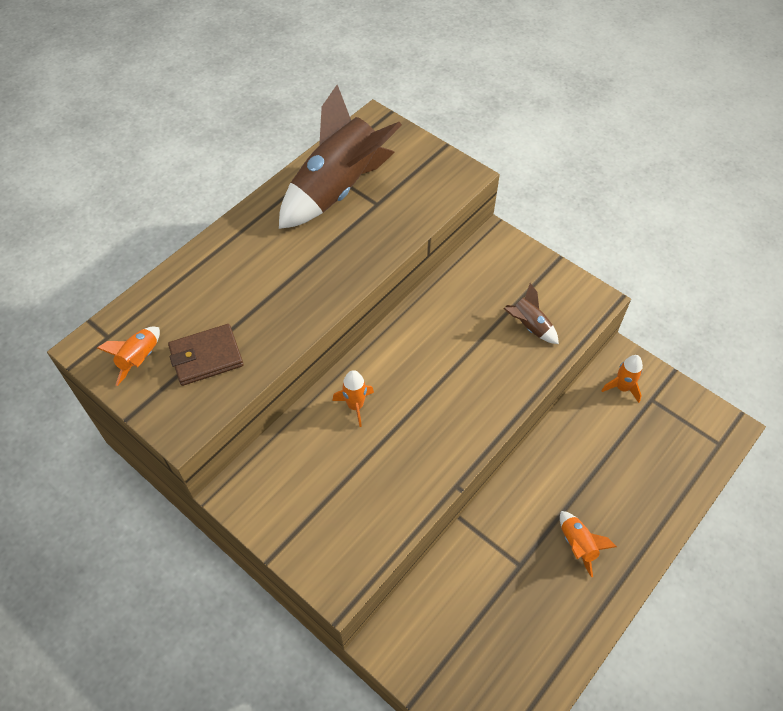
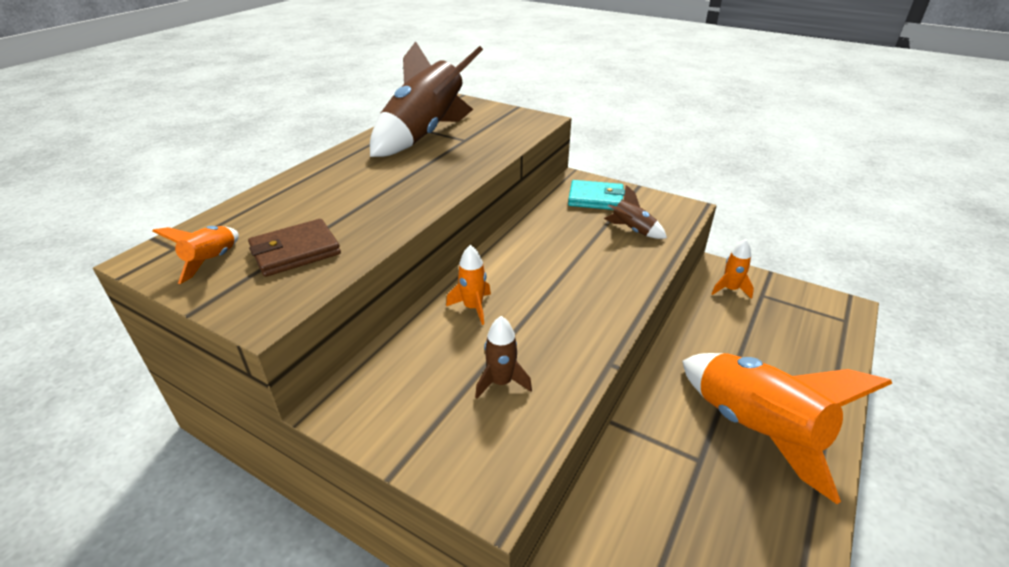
camera: 10 degrees left, 20 degrees down
orange rocket [560,511,617,577] -> orange rocket [682,353,892,504], size x2.31
none -> brown rocket [475,316,532,399]
none -> turquoise wallet [568,180,625,210]

